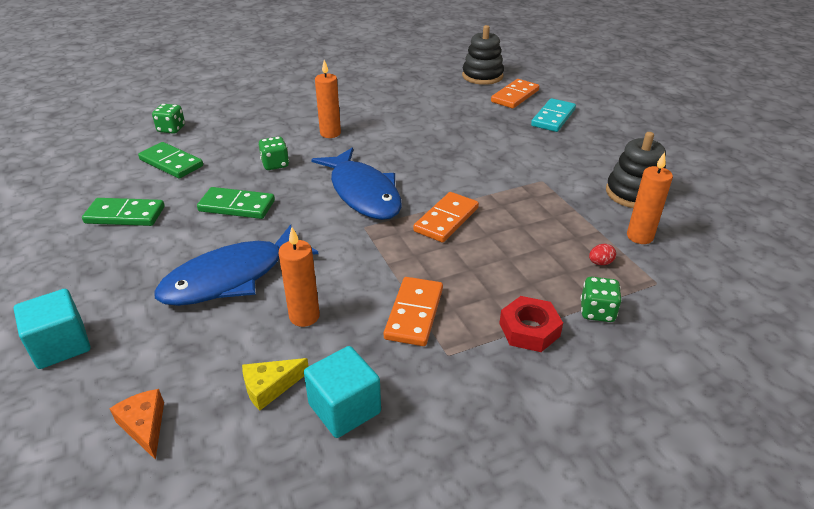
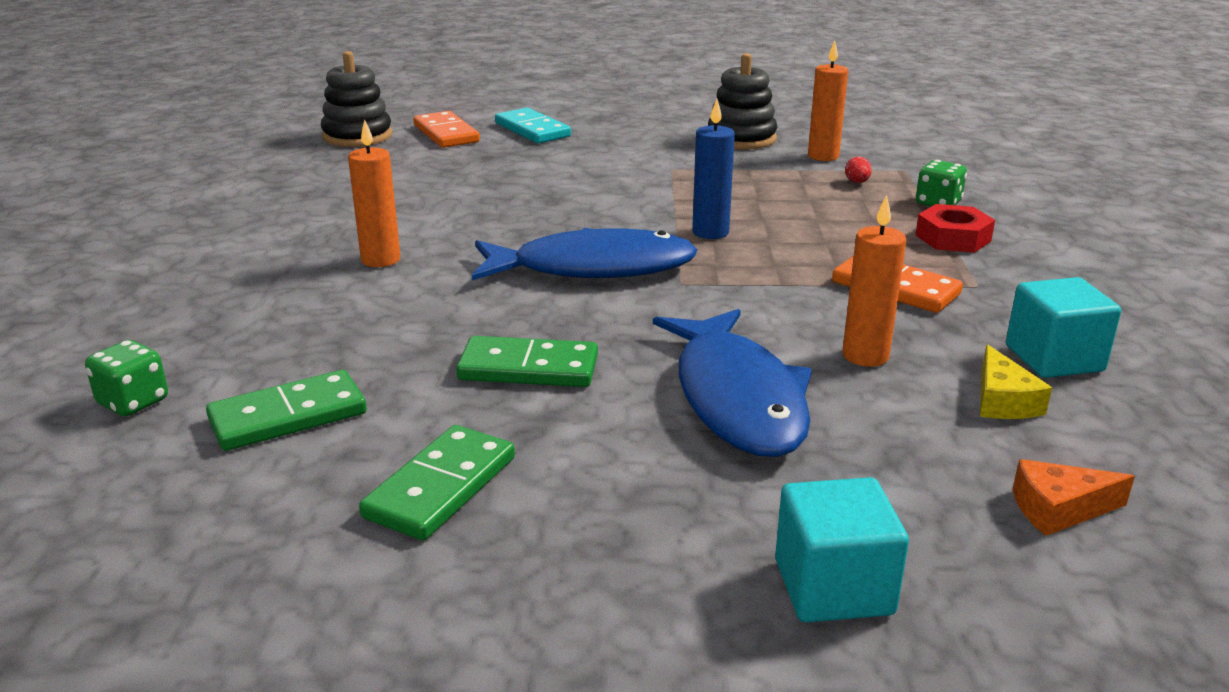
camera: 65 degrees left, 10 degrees down
green domino [197,187,275,219] -> green domino turned 60 degrees clockwise [456,336,598,387]
green dice [259,136,289,170] -> none
orange domino [413,192,479,242] -> blue candle [692,99,735,239]

